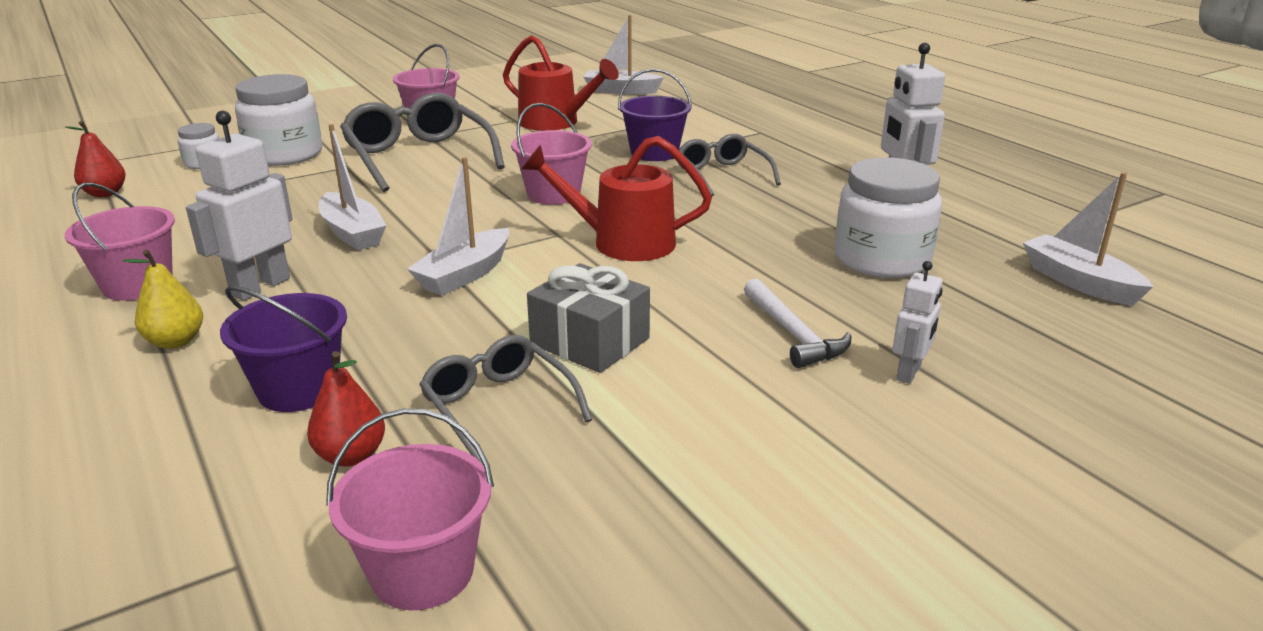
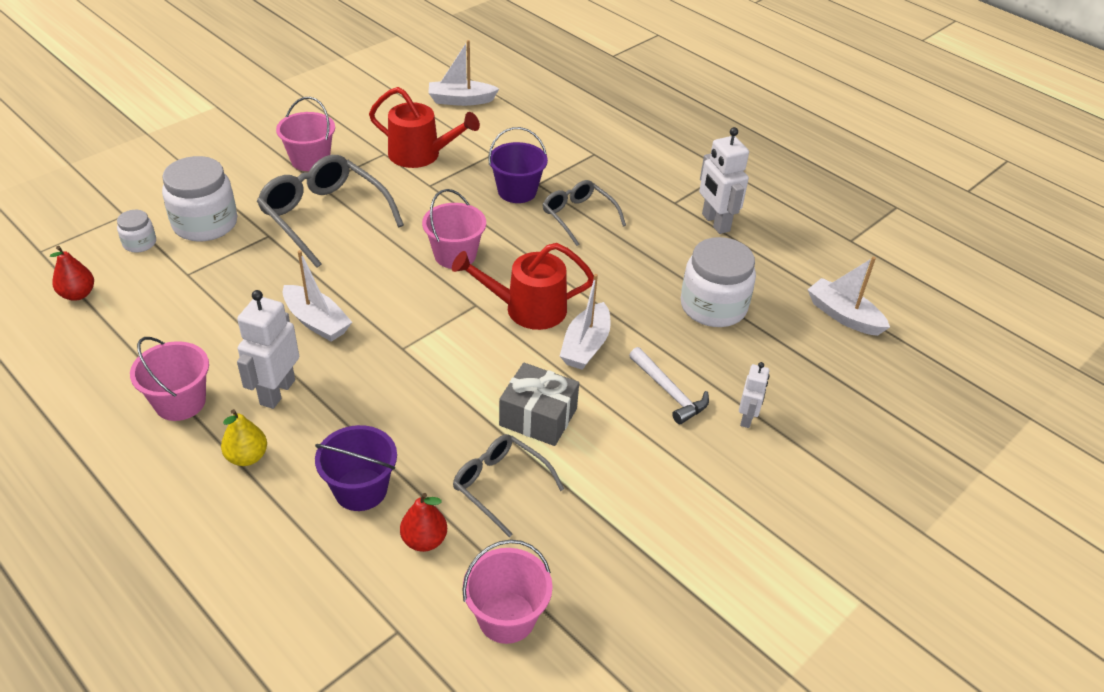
camera: 15 degrees left, 15 degrees up
white boat [407,157,509,296] -> white boat moved to [560,274,611,370]

